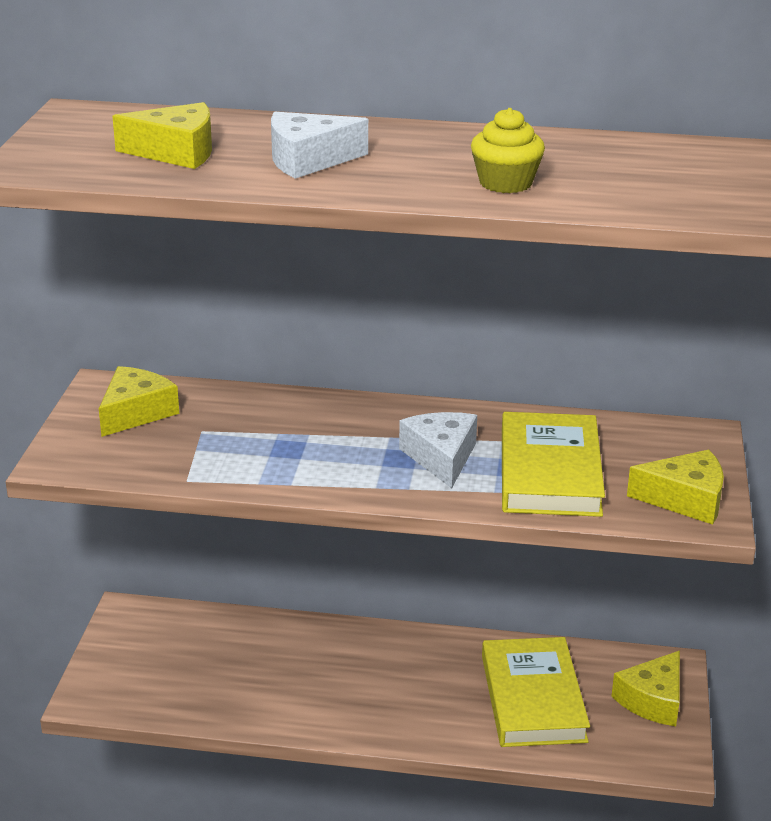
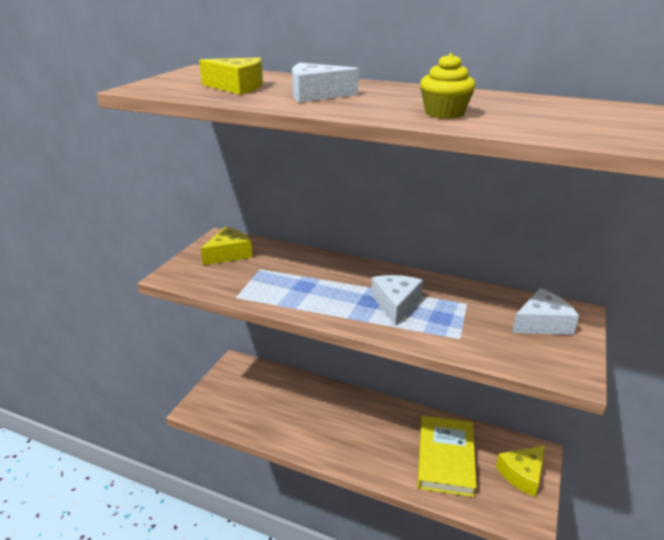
camera: 15 degrees right, 0 degrees up
yellow book [502,412,605,517] -> none
yellow cheese [627,449,724,525] -> none
none -> white cheese [512,288,579,335]

